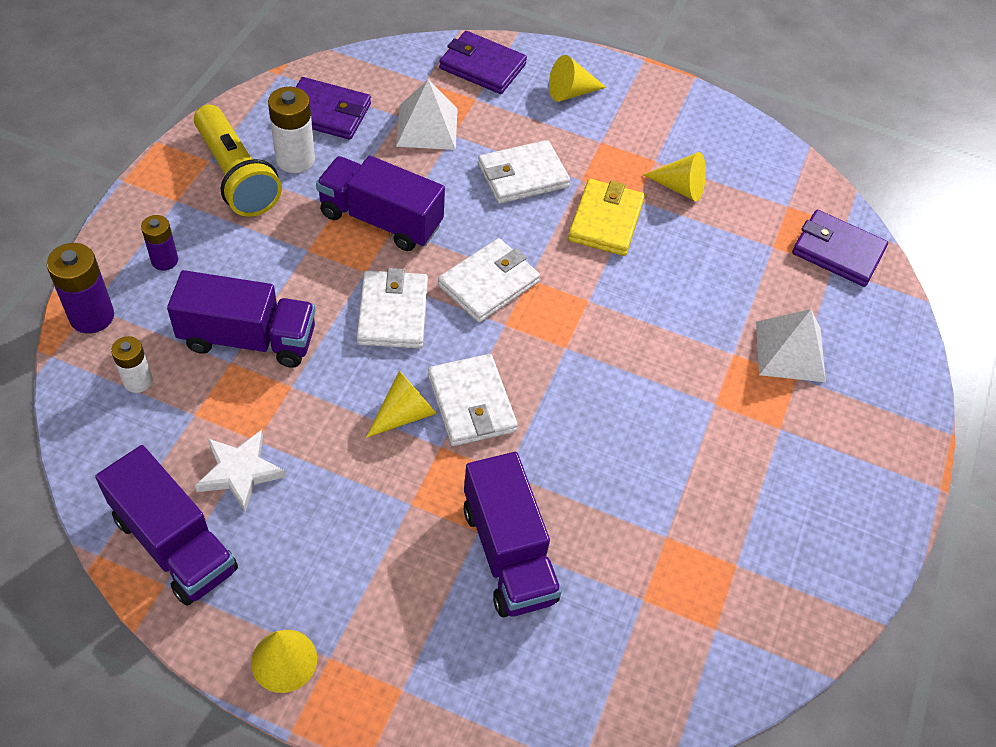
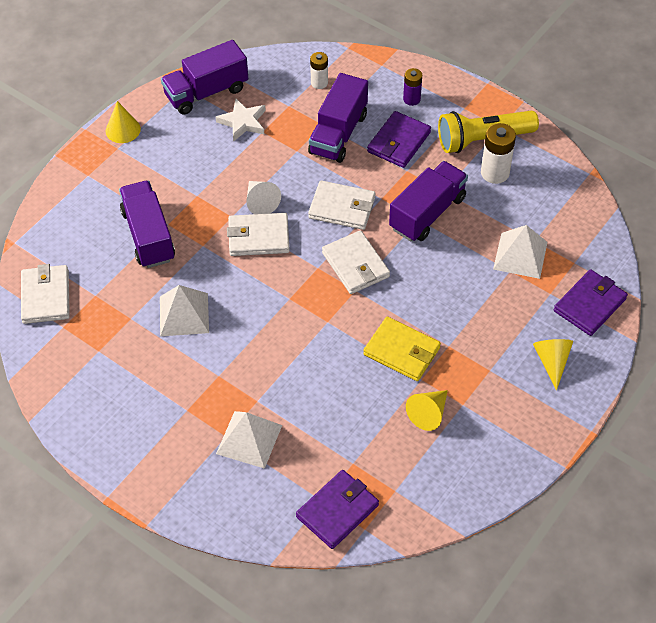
camera: 110 degrees right, 0 degrees up
purple battery [46,243,114,333] -> none
purple wallet [296,77,371,140] -> purple wallet moved to [367,111,431,168]
yellow cone [366,371,437,438] -> white cone [247,181,281,214]
purple truck [464,452,562,617] -> purple truck turned 75 degrees clockwise [119,180,175,268]
white wallet [478,140,570,204] -> white wallet moved to [21,264,70,324]
none -> white pyramid [160,285,209,337]

